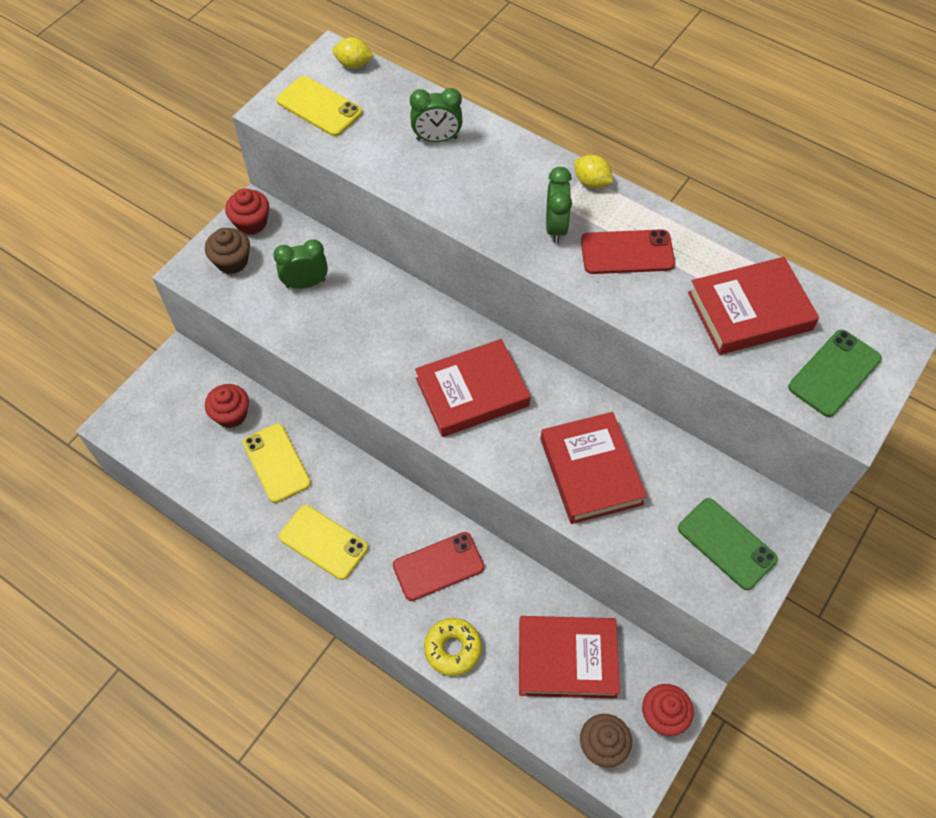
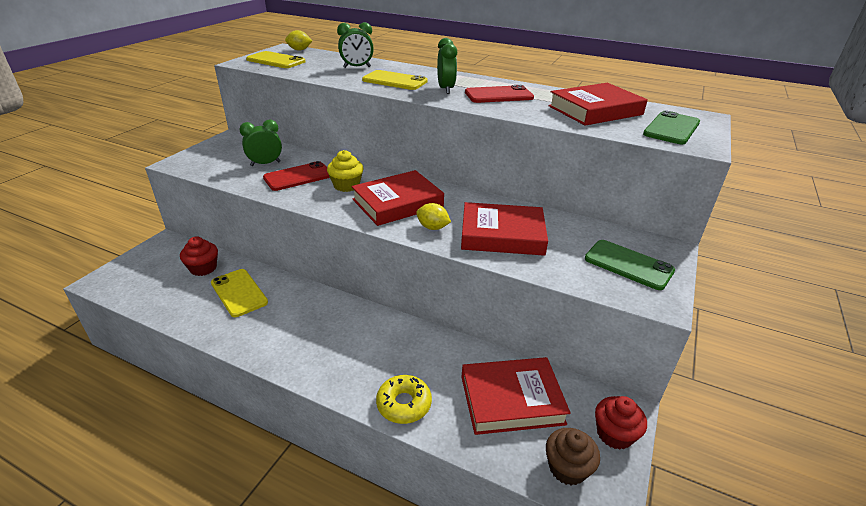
camera: 10 degrees left, 25 degrees down
brown cupcake [205,228,250,274] -> none
red cupcake [225,188,269,235] -> none
yellow phone [279,505,368,580] -> yellow phone moved to [362,70,428,90]
red phone [393,532,484,601] -> red phone moved to [263,161,330,191]
red book [540,412,647,524] -> red book turned 60 degrees counterclockwise [461,202,548,256]
yellow lemon [574,155,613,188] -> yellow lemon moved to [416,203,451,230]
none -> yellow cupcake [327,150,363,192]

